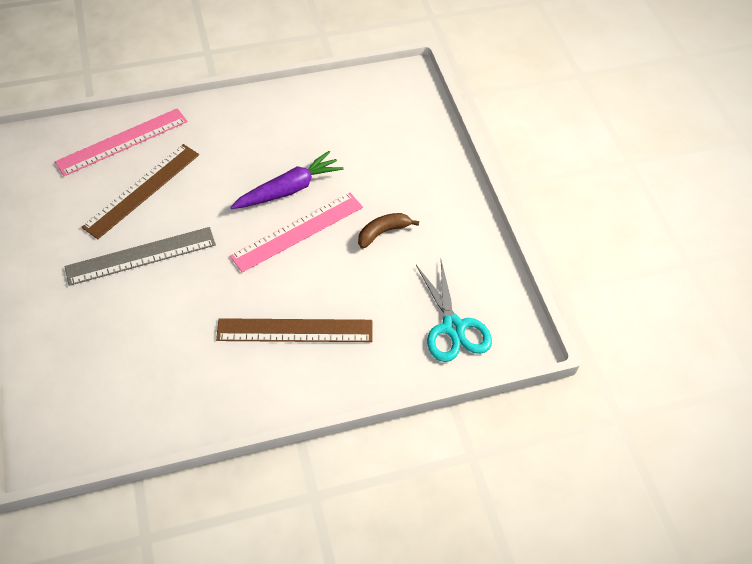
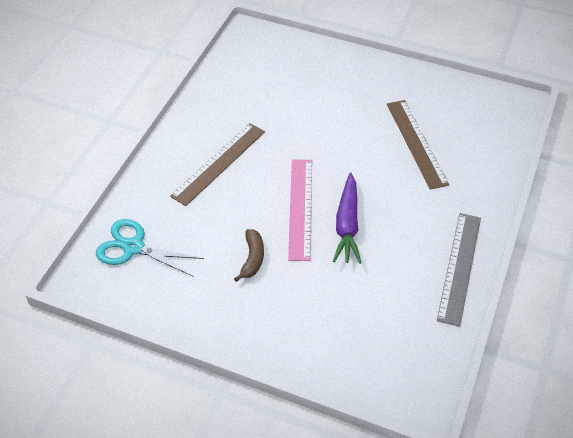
camera: 130 degrees right, 5 degrees down
pink ruler [55,108,188,176] -> none
grey ruler [64,227,216,286] -> grey ruler moved to [437,213,481,327]

